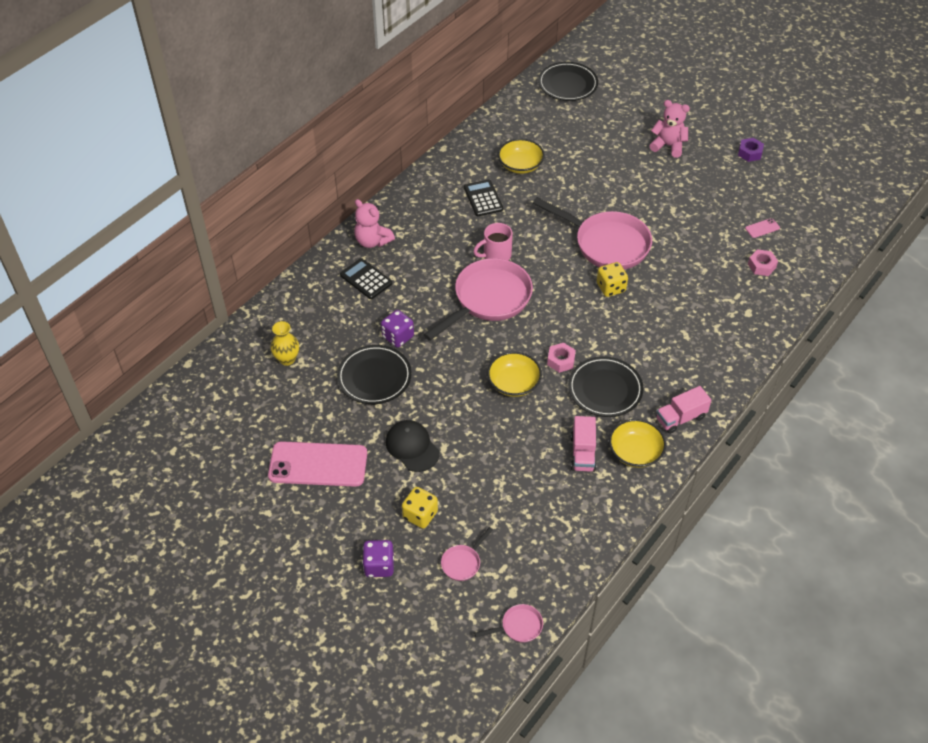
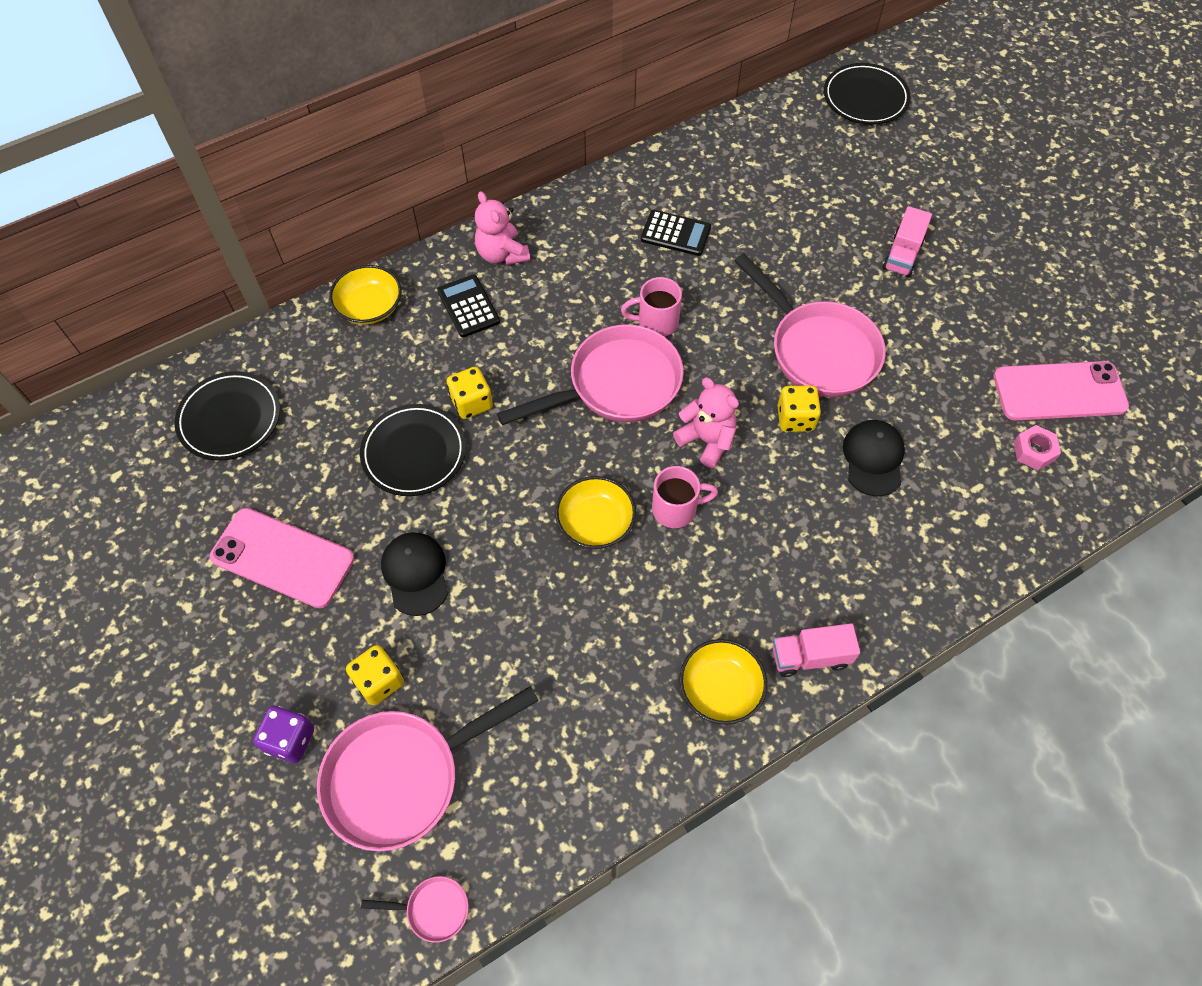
camera: 20 degrees right, 10 degrees up
yellow vase [270,321,299,366] -> none
purple dice [381,310,414,348] -> yellow dice [446,367,493,419]
pink pan [441,527,493,581] -> pink pan [317,686,539,851], size x2.33
black calculator [464,179,503,216] -> black calculator turned 105 degrees clockwise [641,210,711,256]
yellow bowl [498,139,545,174] -> yellow bowl moved to [329,265,401,325]
pink nut [547,343,576,373] -> pink mug [652,466,718,528]
black plate [568,356,644,417] -> black plate moved to [175,371,280,461]
pink truck [571,416,596,472] -> pink truck moved to [882,206,932,277]
pink teddy bear [649,100,690,158] -> pink teddy bear moved to [673,378,739,468]
purple nut [738,138,764,162] -> none
pink phone [745,218,780,238] -> pink phone [993,361,1129,420], size x2.49
none -> black cap [843,420,905,496]

